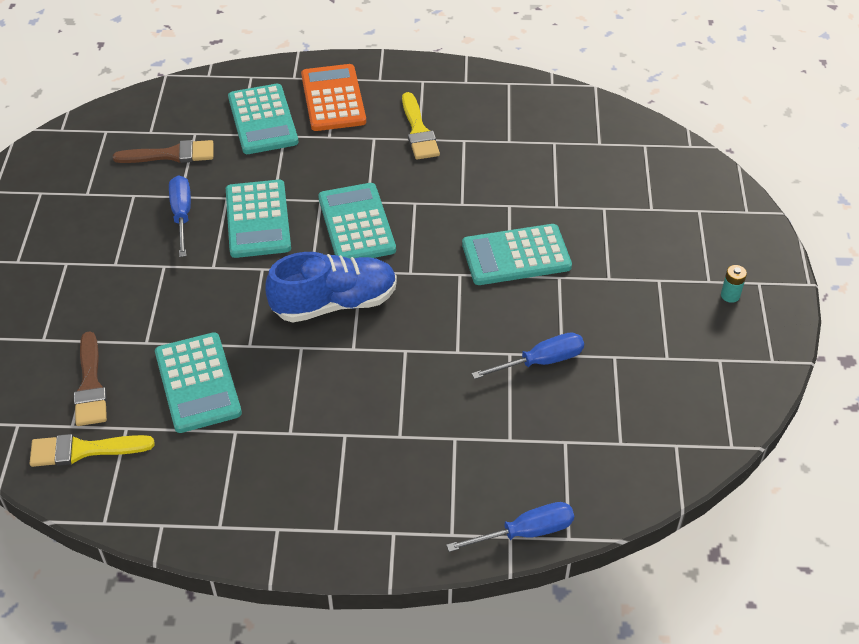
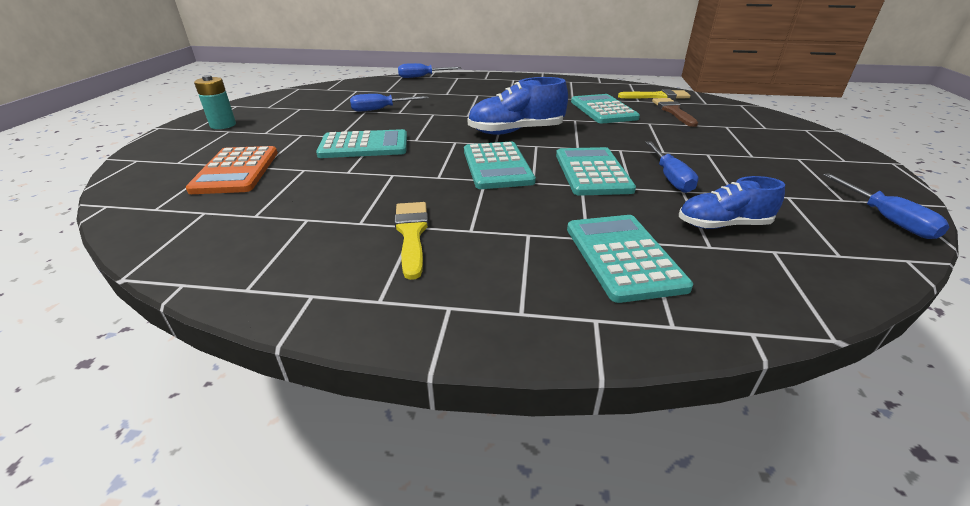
camera: 175 degrees left, 15 degrees down
brown brush [113,140,214,163] -> blue shoe [679,176,785,229]
orange calculator [301,64,366,131] -> orange calculator moved to [186,146,278,194]
turquoise battery [721,265,747,303] -> turquoise battery [194,75,236,129], size x1.67
none -> blue screwdriver [823,173,949,239]

